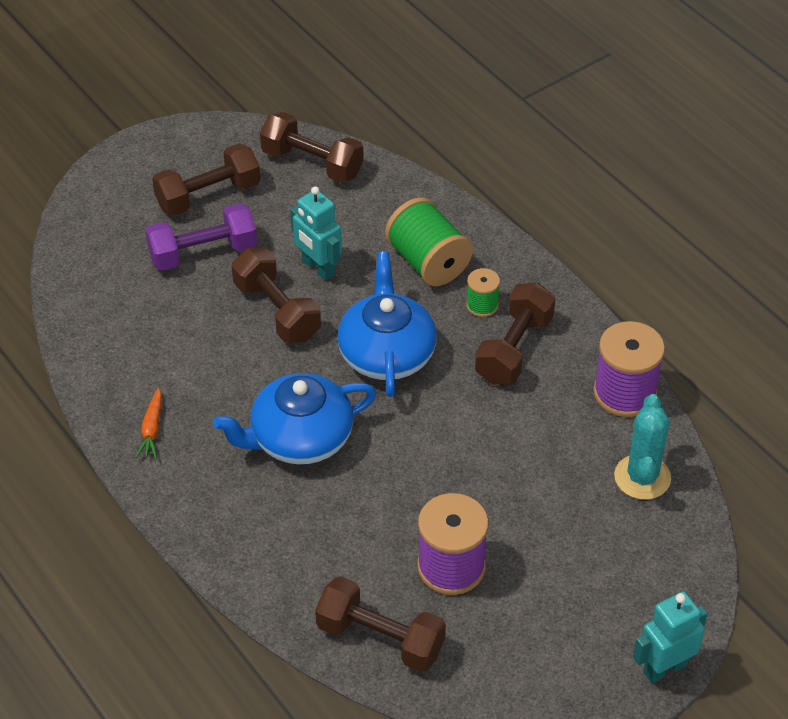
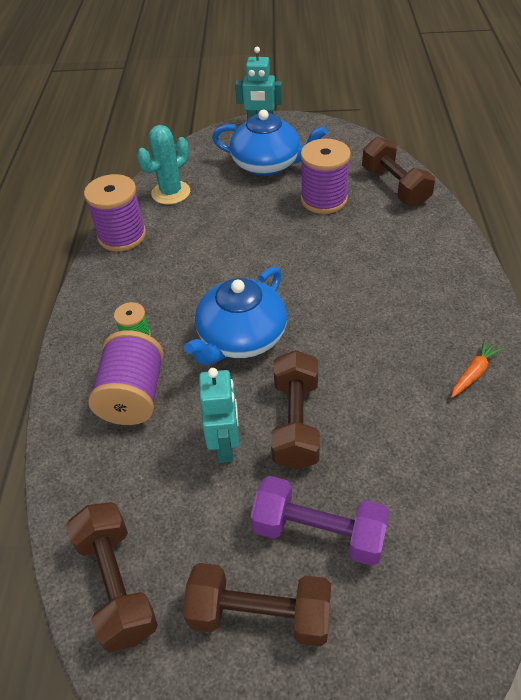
camera: 140 degrees left, 0 degrees up
blue teapot [213,373,377,465] -> blue teapot moved to [212,110,327,176]
green spool [385,197,473,286] -> purple spool [88,330,164,425]
brown dumbbell [475,283,556,385] -> none

